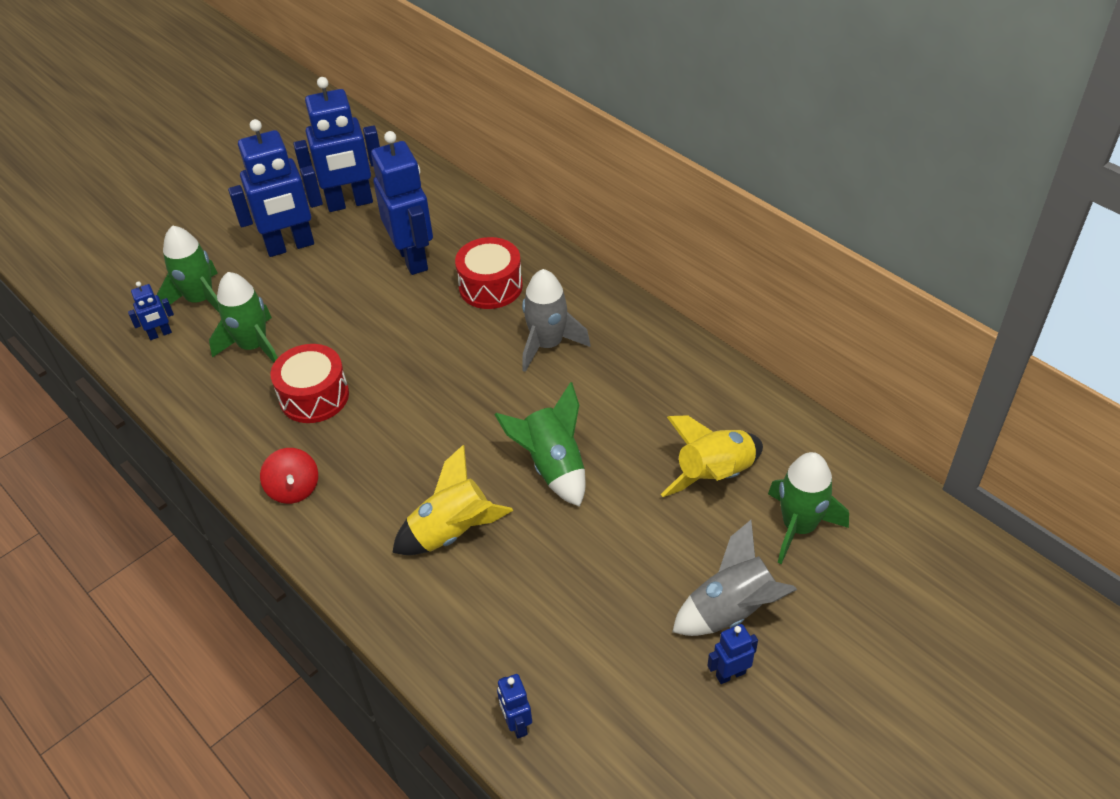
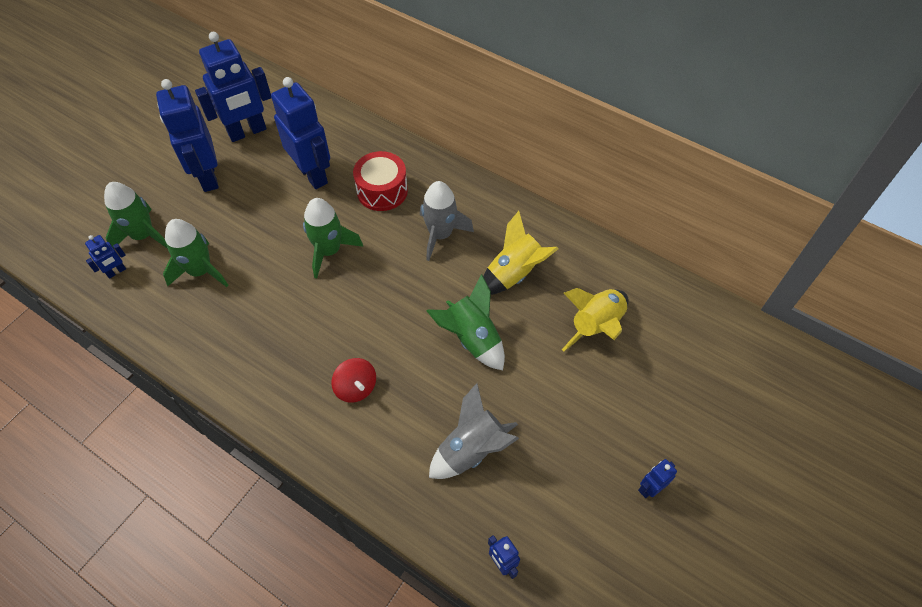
camera: 15 degrees left, 10 degrees up
blue robot [228,119,323,257] -> blue robot turned 105 degrees clockwise [156,79,219,192]
red spinning top [260,448,318,504] -> red spinning top moved to [331,358,376,403]
red drum [270,344,349,423] -> none
yellow rocket [392,445,513,555] -> yellow rocket moved to [483,211,559,295]
grey rocket [672,520,797,636] -> grey rocket moved to [429,383,519,479]
green rocket [768,452,849,564] -> green rocket moved to [303,198,363,278]

